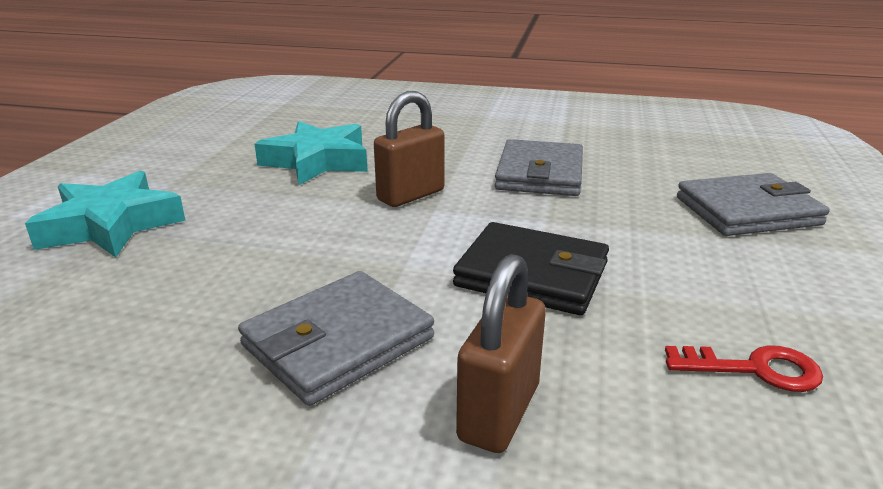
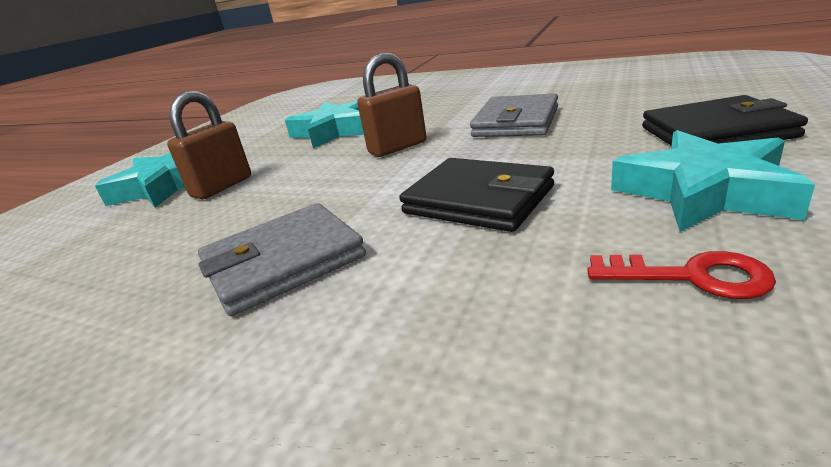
camera: 15 degrees right, 0 degrees up
brown padlock [456,254,546,453] -> brown padlock moved to [167,91,251,199]
grey wallet [677,173,829,236] -> black wallet [642,95,808,146]
none -> turquoise star [611,130,815,232]

